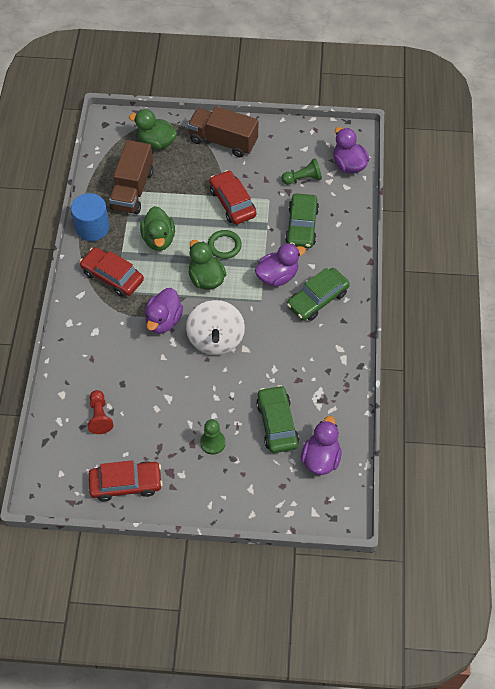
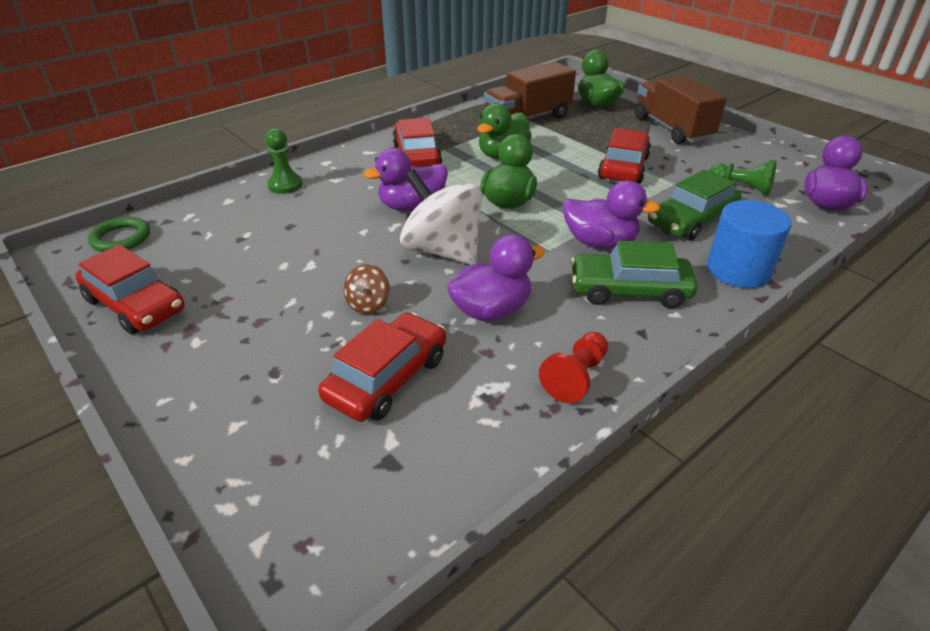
camera: 45 degrees right, 20 degrees down
blue cylinder [71,193,110,241] -> blue cylinder moved to [707,200,792,288]
red pawn [88,390,113,434] -> red pawn moved to [539,332,608,403]
white spinning top [186,300,245,355] -> white spinning top turned 90 degrees clockwise [400,169,483,265]
green pawn [200,419,226,455] -> green pawn moved to [265,128,303,194]
green ring [208,230,242,259] -> green ring moved to [88,217,150,252]
green car [256,385,299,453] -> red car [318,312,446,422]
purple duck [301,416,342,475] -> purple duck moved to [447,234,545,321]
none -> brown spinning top [344,264,390,314]

